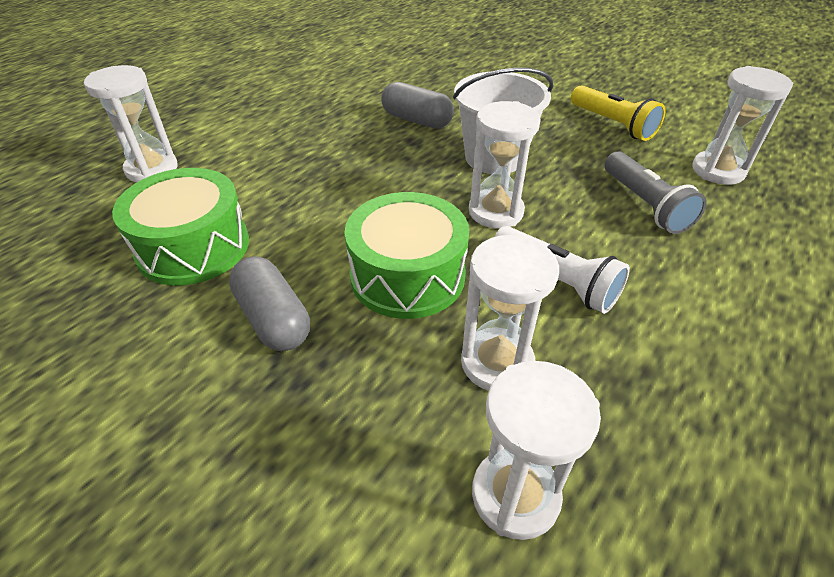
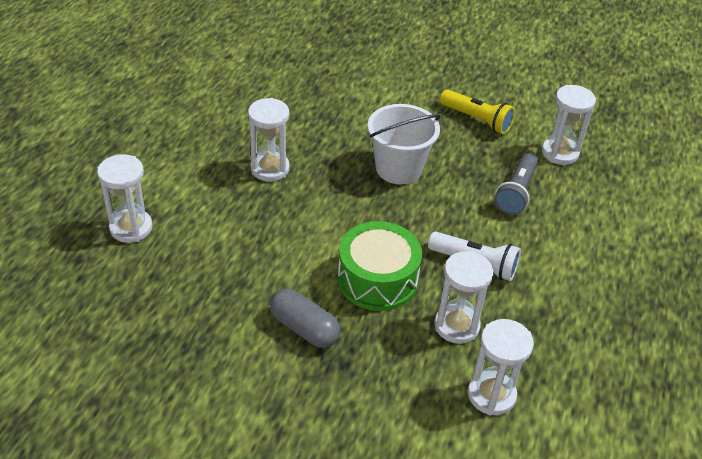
camera: 20 degrees left, 0 degrees up
green drum [112,168,249,286] -> none
grey capsule [381,82,454,129] -> none
white hourglass [469,101,541,228] -> white hourglass moved to [248,98,290,182]
grey flashlight [605,151,707,234] -> grey flashlight turned 60 degrees clockwise [494,152,539,215]

